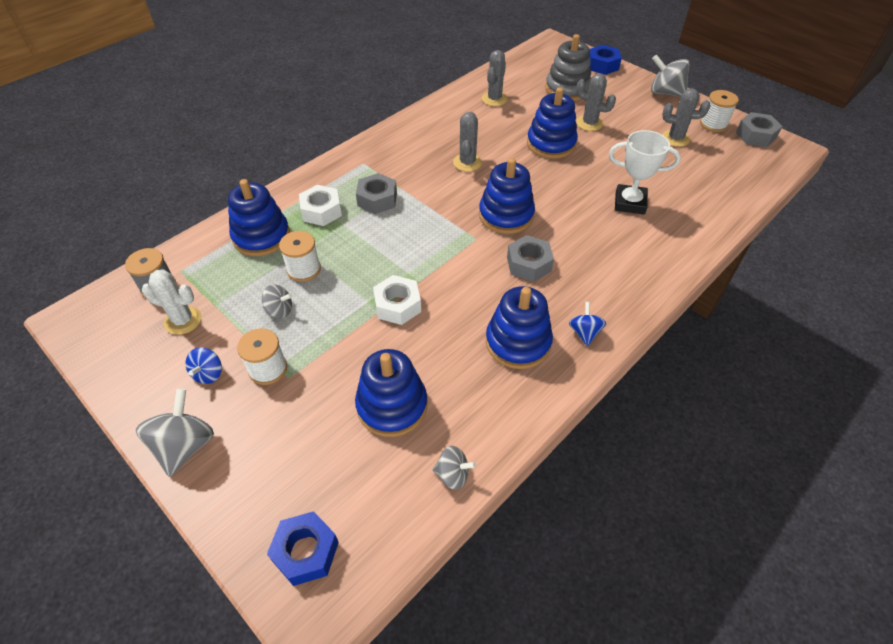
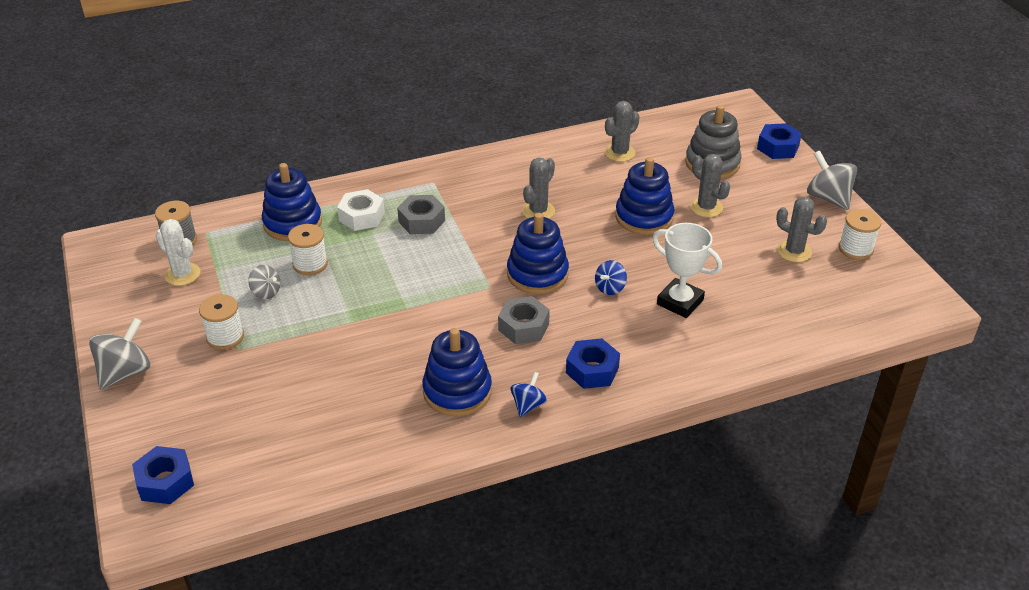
camera: 25 degrees right, 10 degrees down
blue spinning top [185,347,222,384] -> blue spinning top moved to [595,260,627,295]
blue stacking toy [355,349,427,437] -> none
white nut [373,275,421,325] -> none
grey spinning top [433,446,476,490] -> none
grey nut [736,112,782,147] -> none
none -> blue nut [566,338,620,389]

